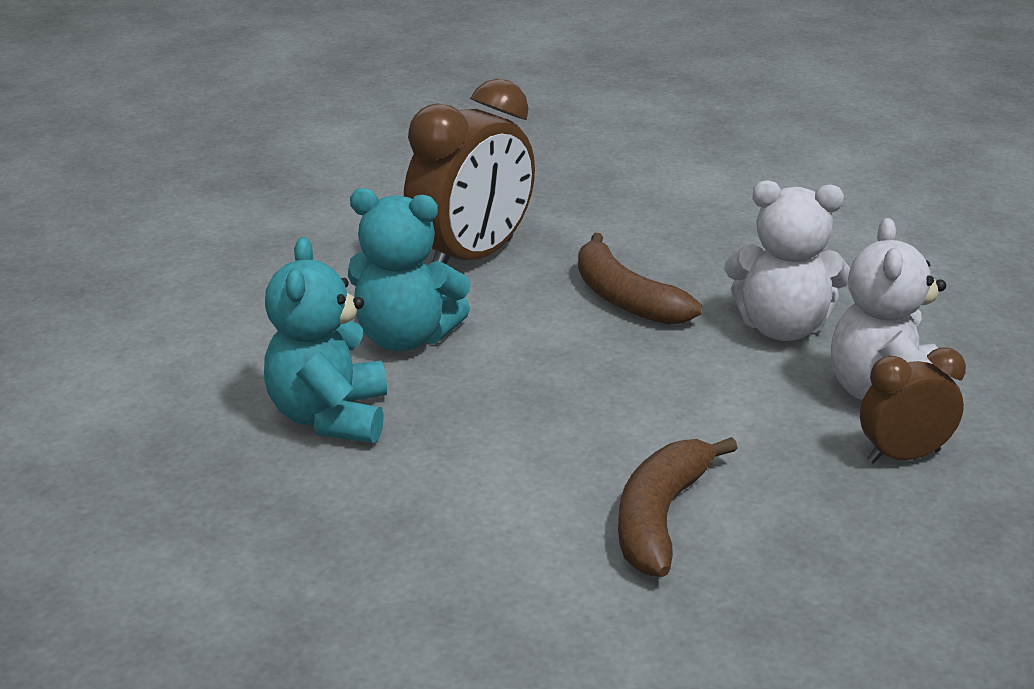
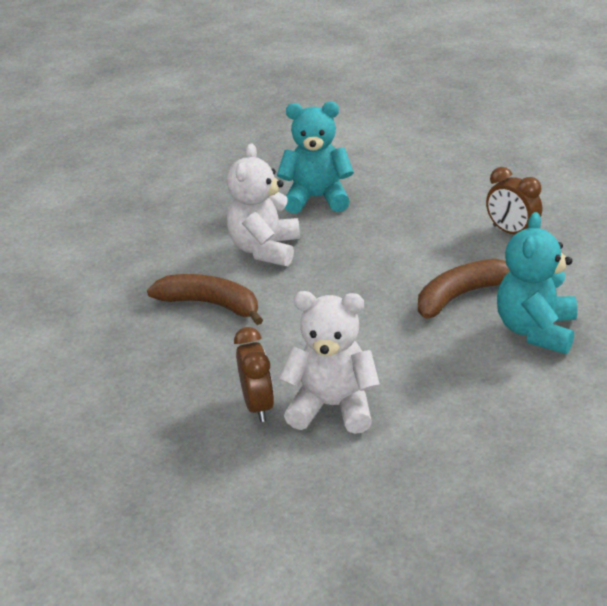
camera: 95 degrees right, 5 degrees up
turquoise teddy bear [348,188,471,351] -> turquoise teddy bear moved to [497,212,577,354]
brown clock [404,79,535,264] -> brown clock [486,167,542,234], size x0.55
white teddy bear [724,180,850,341] -> white teddy bear moved to [227,144,300,266]

